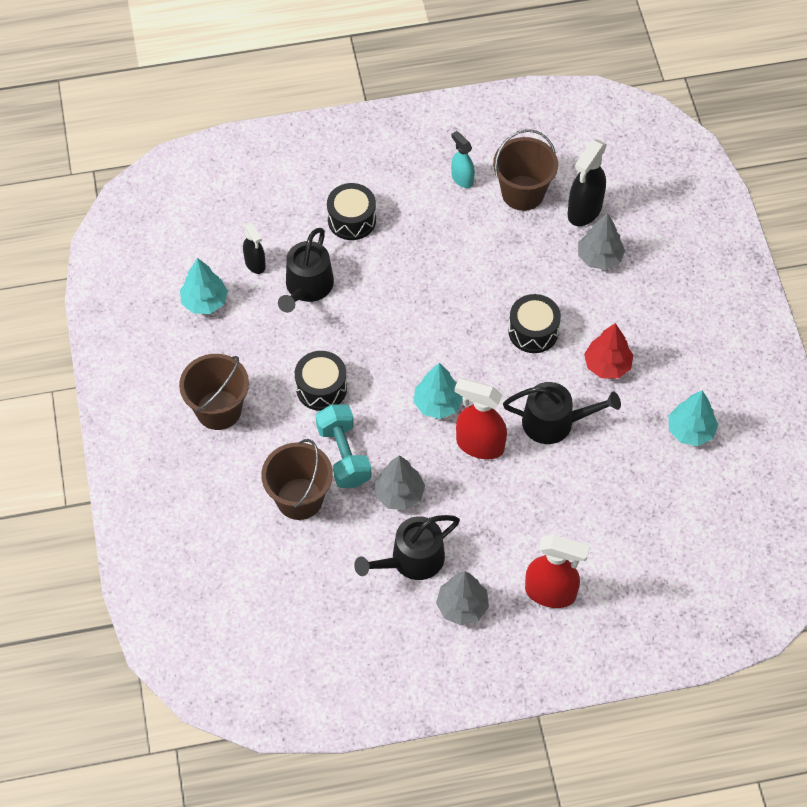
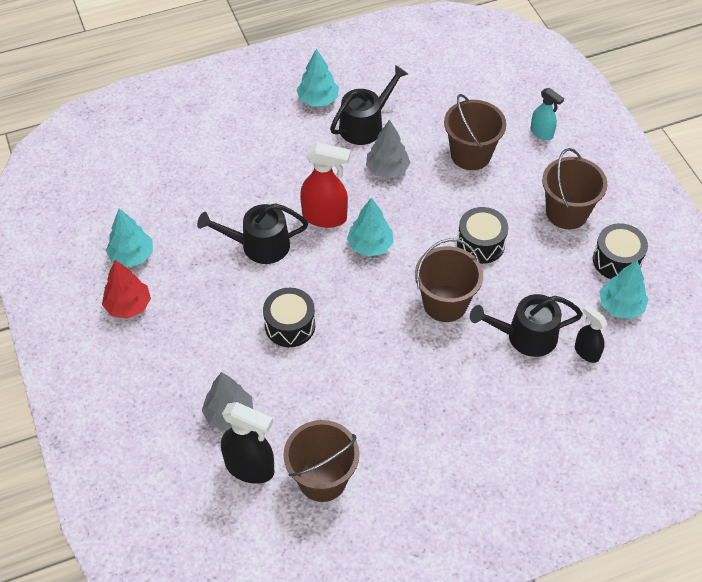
camera: 170 degrees right, 5 degrees down
black watering can [278,228,334,313] -> black watering can turned 105 degrees counterclockwise [470,294,583,357]
turquoise dumbbell [316,404,372,488] -> none
black drum [327,183,376,240] -> black drum moved to [593,223,648,279]
grey tree [436,571,489,625] -> turquoise tree [297,48,339,107]
turquoise spray bottle [451,131,475,188] -> turquoise spray bottle moved to [531,88,564,140]
red spray bottle [525,535,590,608] -> none
black spray bottle [568,139,607,226] -> black spray bottle turned 90 degrees clockwise [221,402,275,484]
red tree [584,323,633,379] -> red tree moved to [102,260,151,319]
none -> brown bucket [415,239,483,322]

